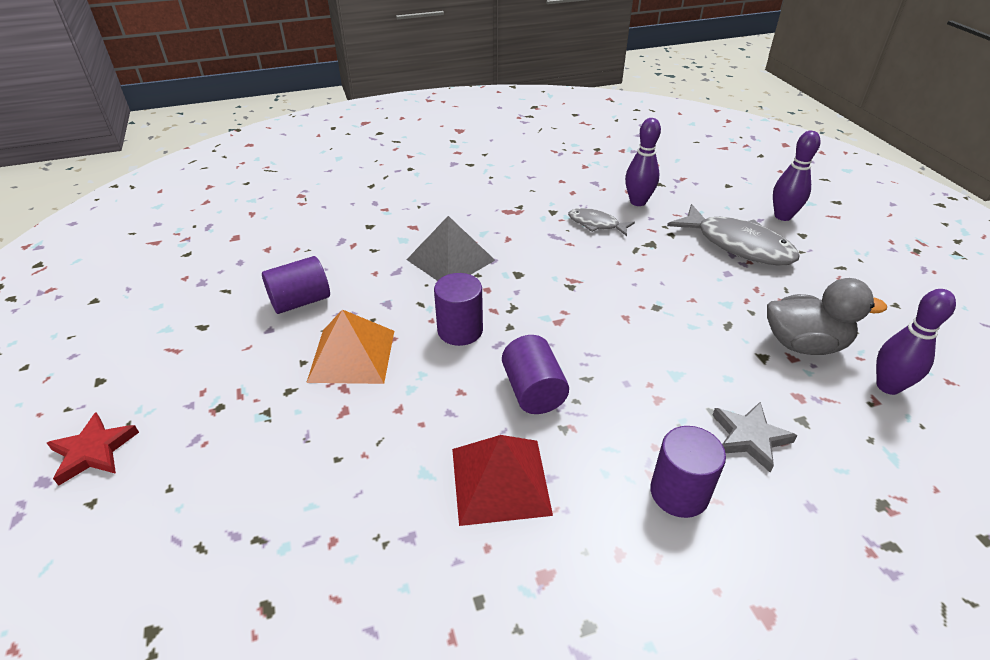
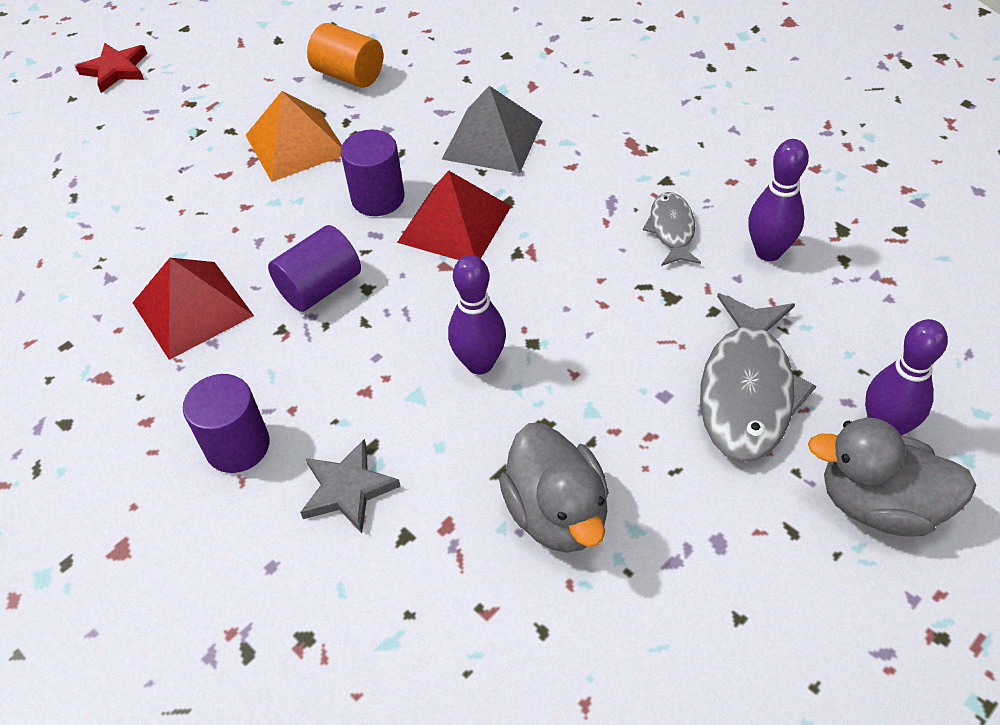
camera: 65 degrees right, 10 degrees up
purple cylinder [262,256,330,314] -> orange cylinder [307,23,383,88]
purple bowling pin [876,289,956,395] -> purple bowling pin moved to [448,255,506,375]
none -> red pyramid [397,171,511,260]
none -> grey duck [808,418,976,536]

